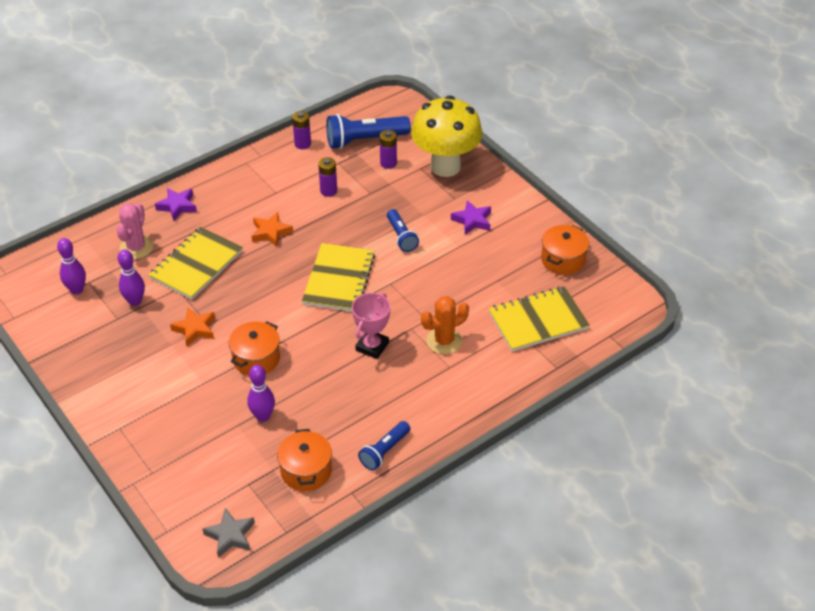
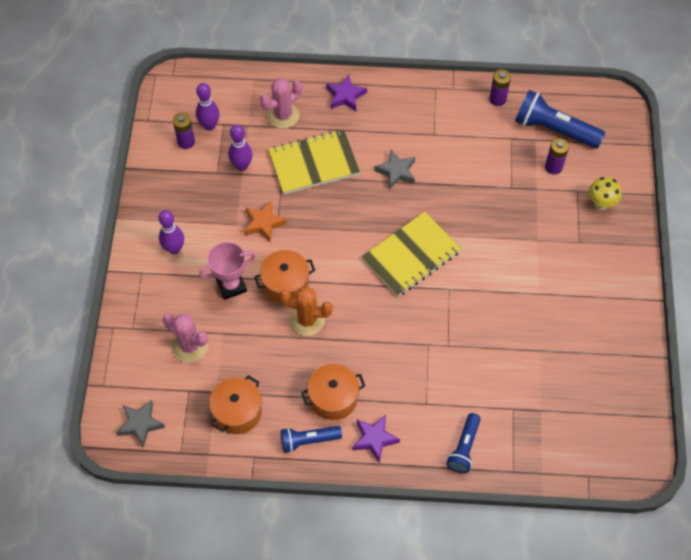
camera: 40 degrees right, 15 degrees up
purple bowling pin [247,365,275,422] -> purple bowling pin moved to [158,210,184,254]
orange star [252,212,293,247] -> grey star [374,150,415,189]
purple battery [318,157,337,197] -> purple battery moved to [173,113,195,149]
pink trophy [352,293,390,359] -> pink trophy moved to [199,242,256,300]
blue flashlight [387,209,419,252] -> blue flashlight moved to [447,413,481,473]
yellow mushroom [411,95,482,177] -> yellow mushroom [589,177,622,210], size x0.43
orange cactus [421,296,469,354] -> orange cactus moved to [280,287,333,336]
purple star [451,200,491,235] -> purple star moved to [353,415,400,462]
yellow notebook [489,286,590,352] -> none
orange pot [541,225,589,275] -> orange pot moved to [301,364,365,420]
none -> pink cactus [163,313,208,362]

